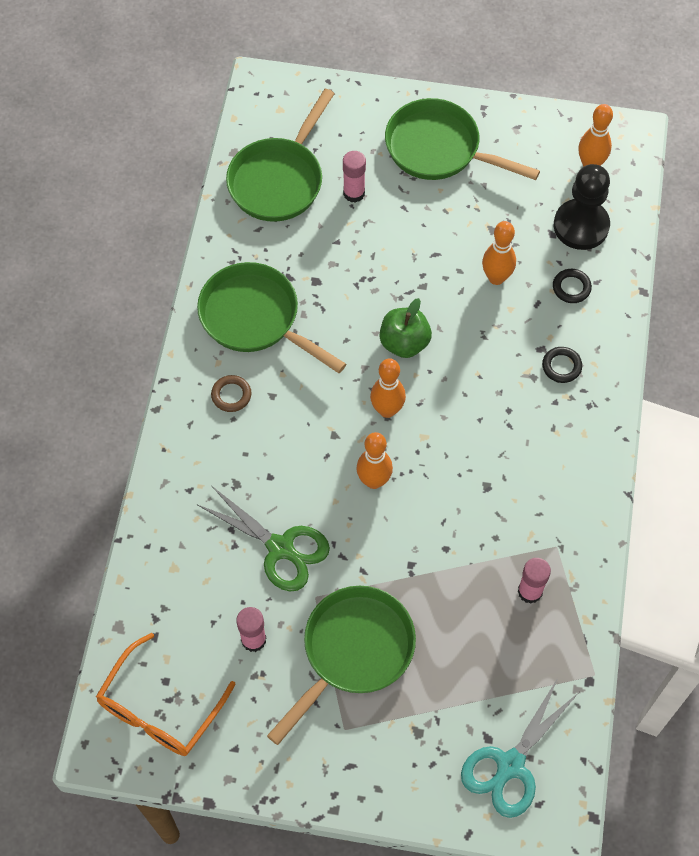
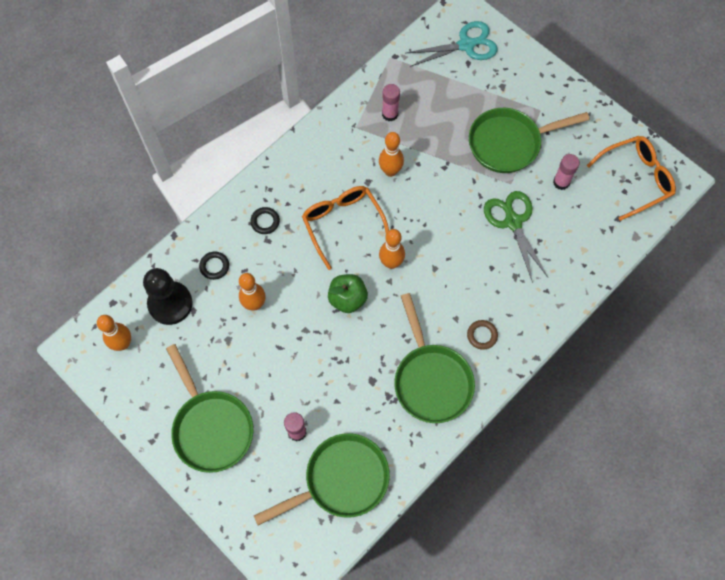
camera: 145 degrees left, 5 degrees up
orange bowling pin [357,432,393,489] -> orange bowling pin moved to [379,132,404,177]
none -> orange glasses [302,186,389,270]

